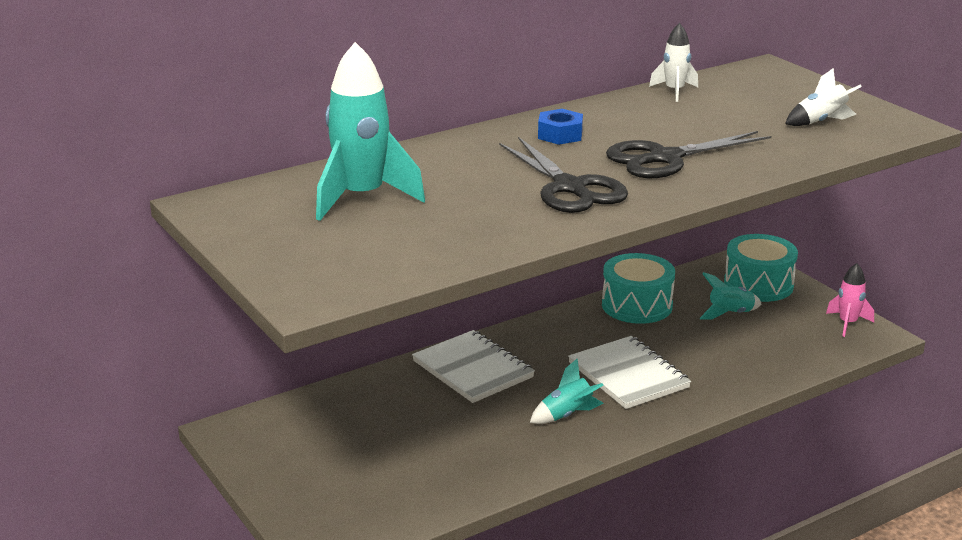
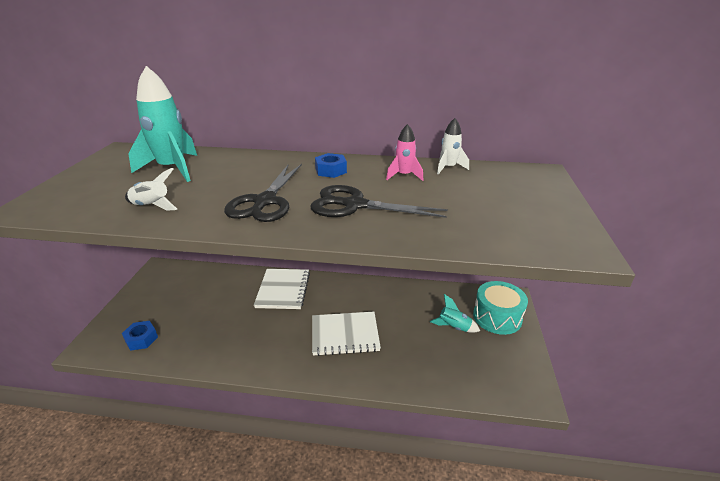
camera: 40 degrees right, 5 degrees up
turquoise rocket [530,358,604,424] -> none
white notebook [568,336,691,409] -> white notebook turned 75 degrees clockwise [312,312,381,356]
turquoise drum [602,253,675,324] -> none
white rocket [785,68,862,126] -> white rocket moved to [125,168,177,211]
pink rocket [826,263,874,337] -> pink rocket moved to [386,124,423,181]
none -> blue nut [122,321,158,351]

